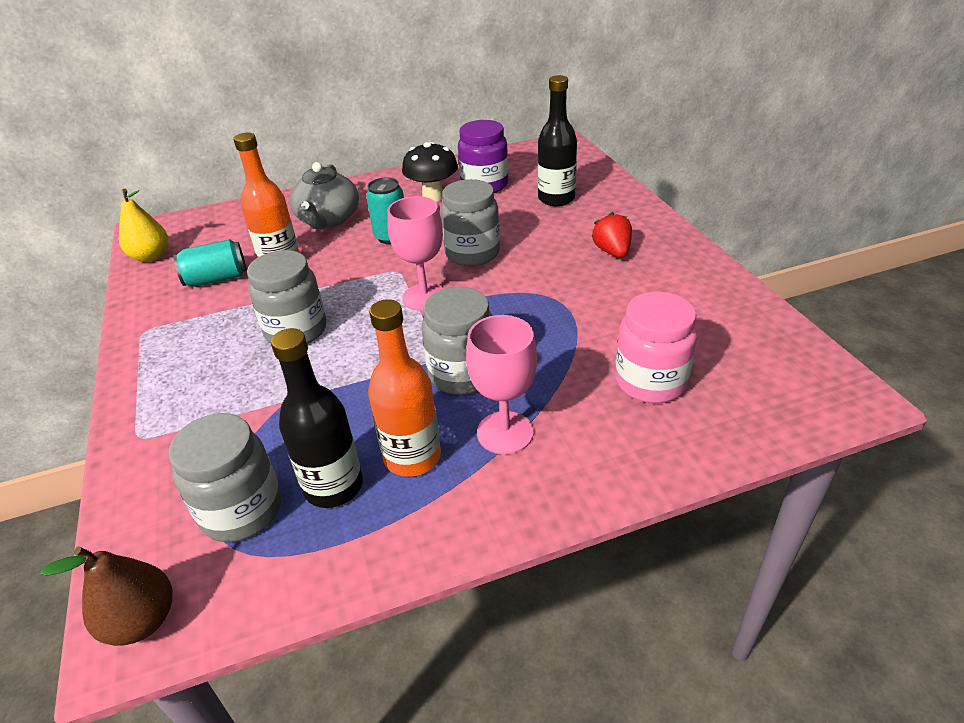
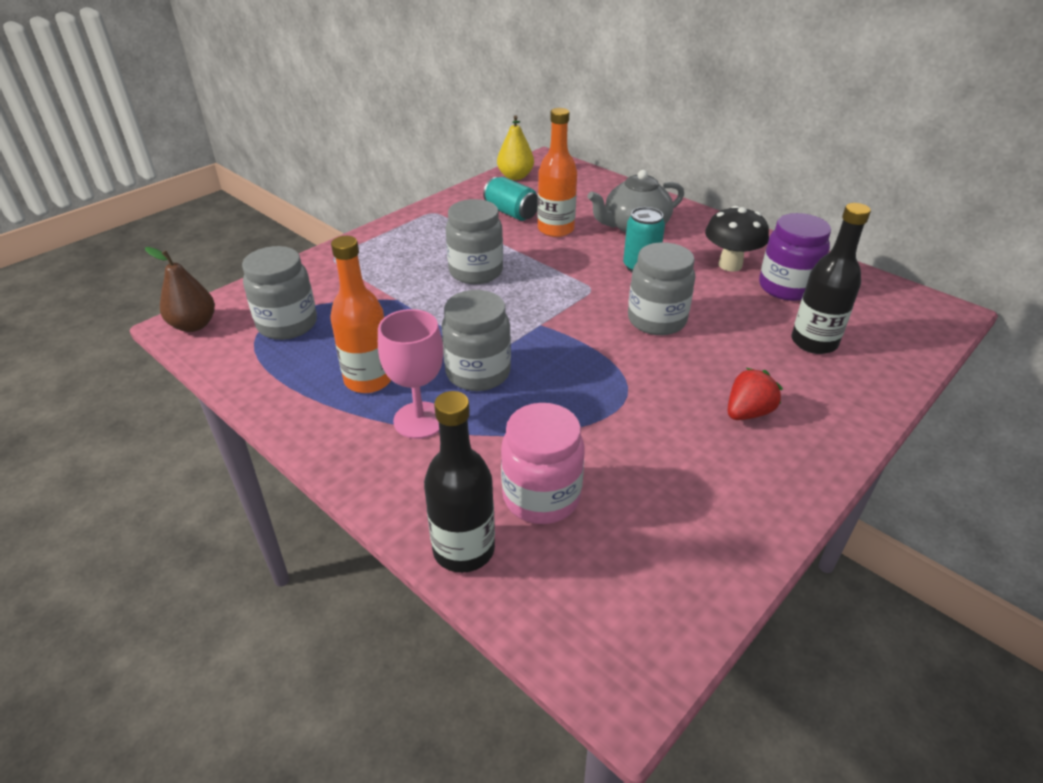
camera: 60 degrees right, 0 degrees up
black bottle [271,328,363,508] -> black bottle moved to [424,391,495,573]
pink goblet [387,196,444,311] -> none

